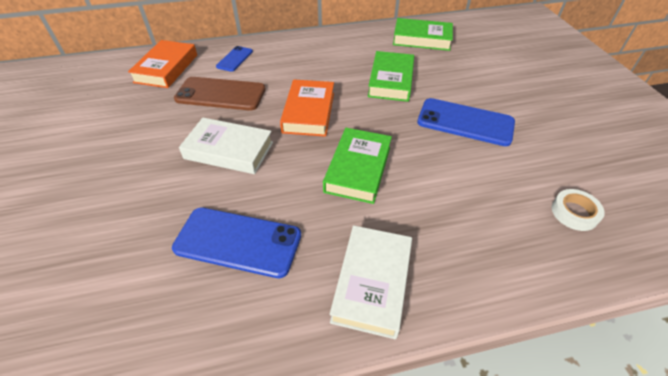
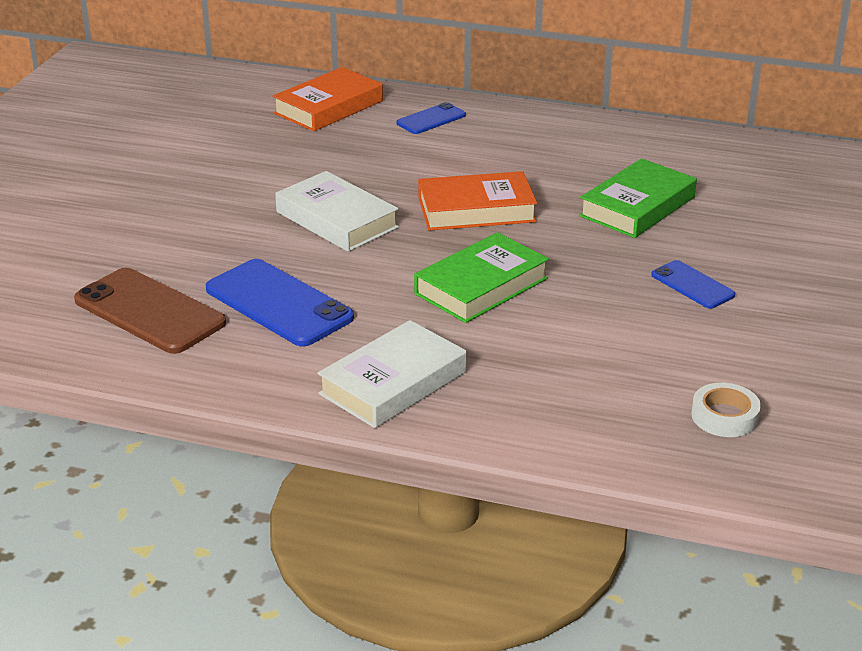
camera: 30 degrees right, 15 degrees down
brown phone [174,77,266,111] -> brown phone moved to [74,268,226,354]
orange book [280,80,334,137] -> orange book turned 45 degrees clockwise [418,171,537,231]
green book [393,18,453,51] -> none
blue phone [417,98,515,146] -> blue phone [651,260,735,309], size x0.55

